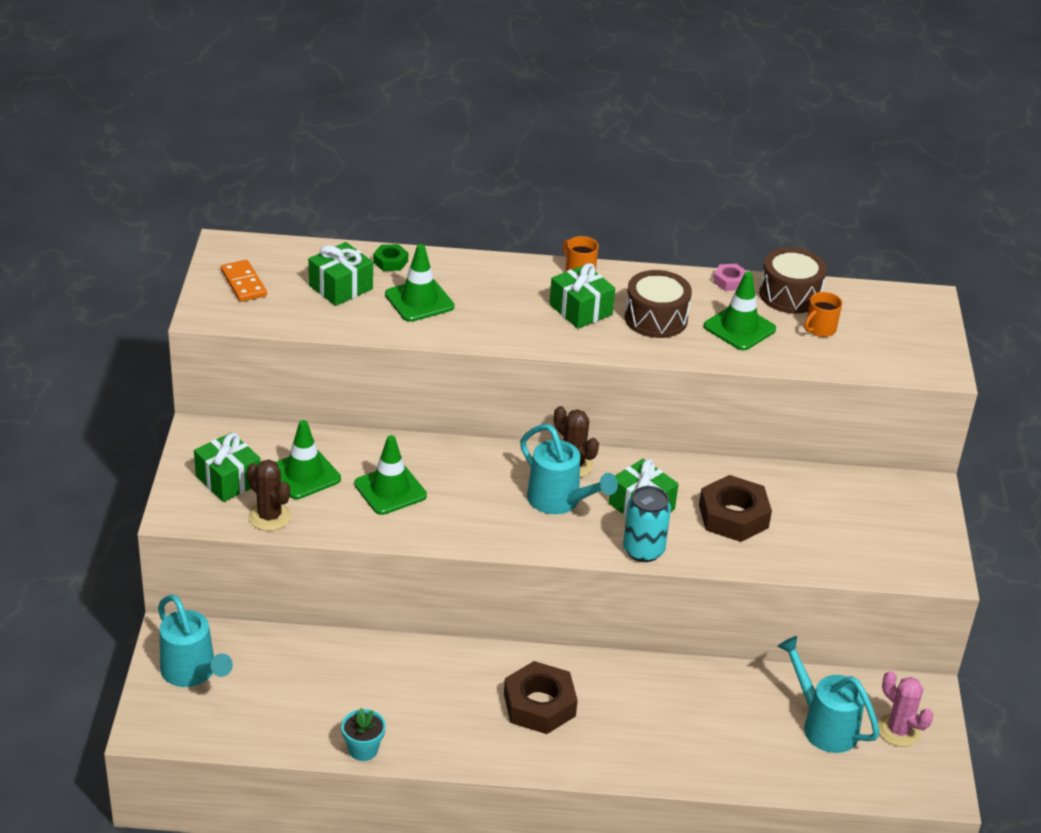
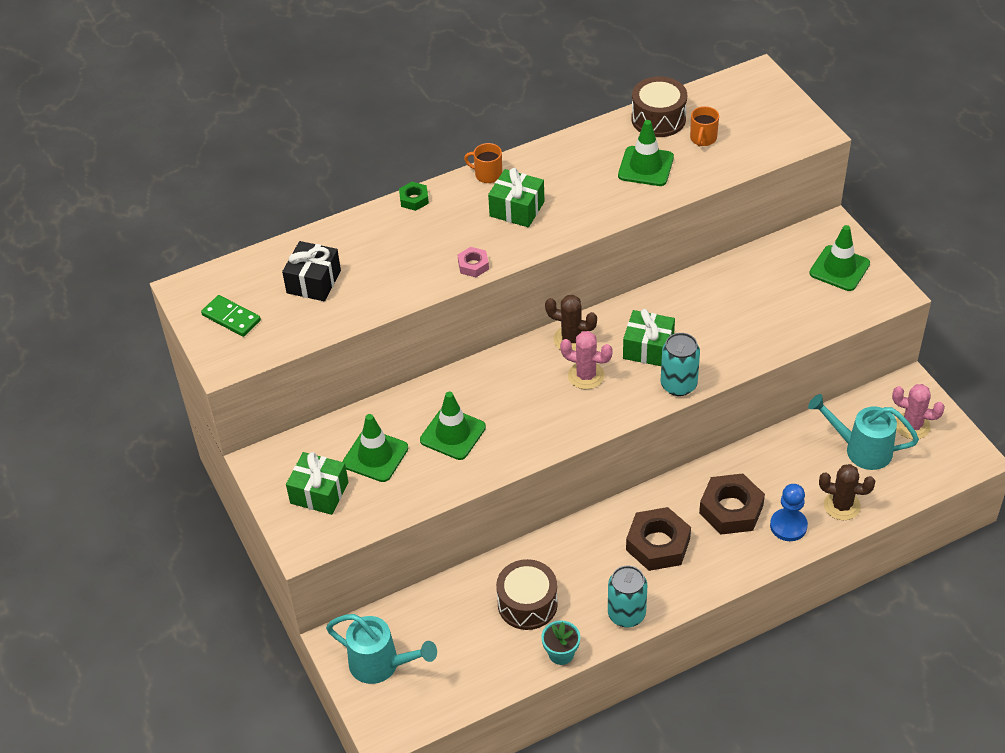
camera: 25 degrees left, 10 degrees up
orange domino [221,260,267,302] -> green domino [201,295,261,337]
brown cactus [247,460,291,531] -> brown cactus moved to [819,464,875,520]
green gift [308,242,373,306] -> black gift [282,241,341,301]
green nut [373,244,408,271] -> green nut moved to [399,182,429,211]
green traffic cone [385,244,454,322] -> green traffic cone moved to [809,225,870,291]
turquoise watering can [520,424,618,514] -> pink cactus [560,331,613,389]
brown drum [625,270,692,338] -> brown drum moved to [496,559,558,630]
brown nut [699,475,772,542] -> brown nut moved to [699,473,765,534]
pink nut [713,264,748,291] -> pink nut moved to [458,247,489,277]
none -> turquoise can [608,566,647,627]
none -> blue pawn [770,484,808,541]

